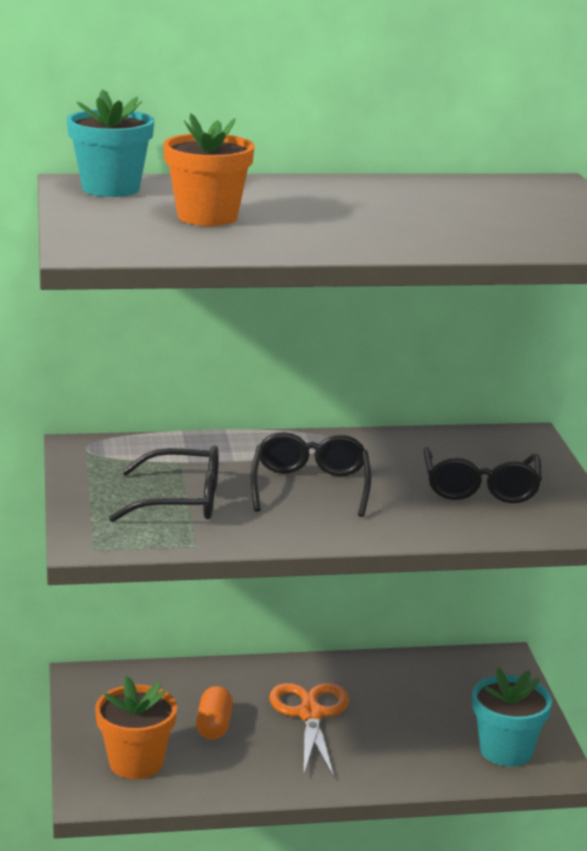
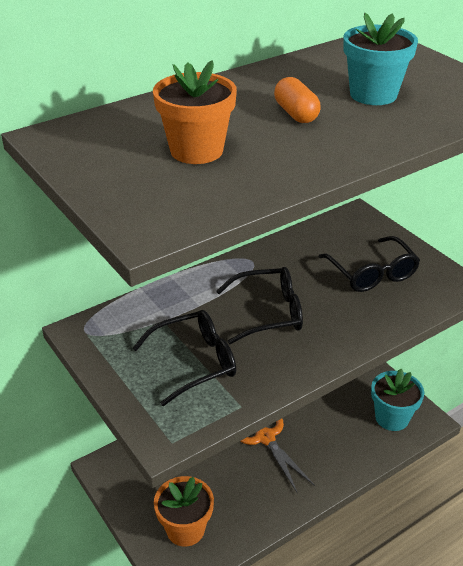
camera: 25 degrees left, 15 degrees up
turquoise flower pot [67,90,154,197] -> turquoise flower pot moved to [343,13,418,105]
orange capsule [196,686,233,739] -> orange capsule moved to [274,77,321,123]
black glasses [251,432,371,517] -> black glasses turned 105 degrees clockwise [216,267,303,344]

